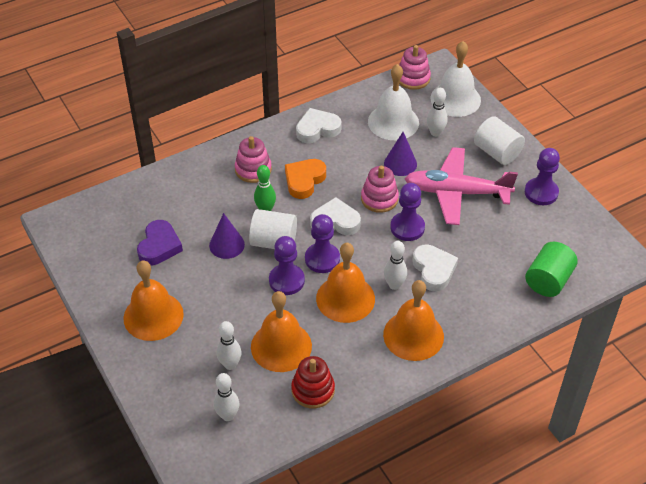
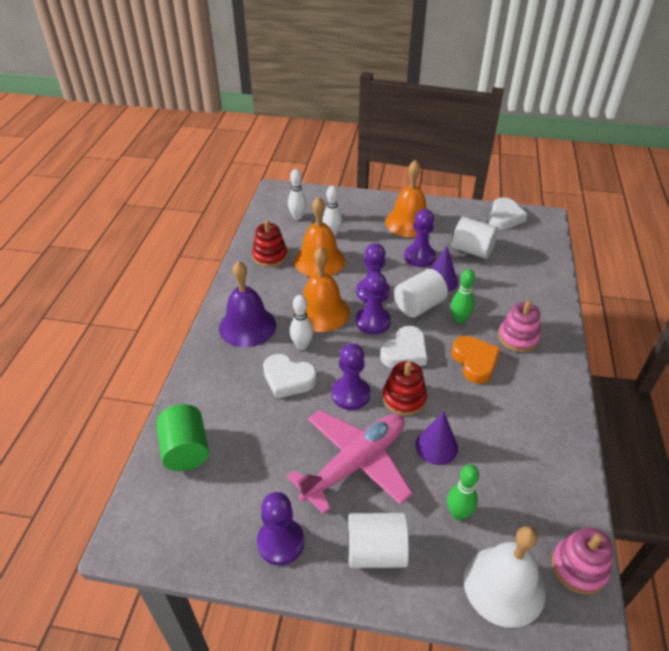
camera: 130 degrees right, 5 degrees down
purple heart [137,220,183,266] -> white cylinder [452,217,498,259]
white heart [296,108,342,143] -> white heart moved to [489,197,527,230]
pink stacking toy [361,166,399,213] -> red stacking toy [382,361,427,416]
white bell [368,64,419,140] -> none
orange bell [383,280,444,361] -> purple bell [219,261,276,348]
white bowling pin [427,88,448,137] -> green bowling pin [447,464,479,521]
none -> purple pawn [404,209,436,267]

